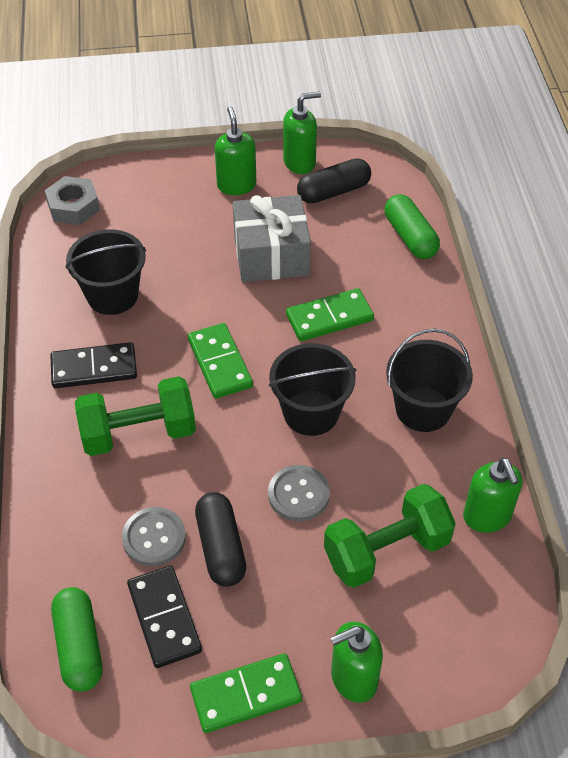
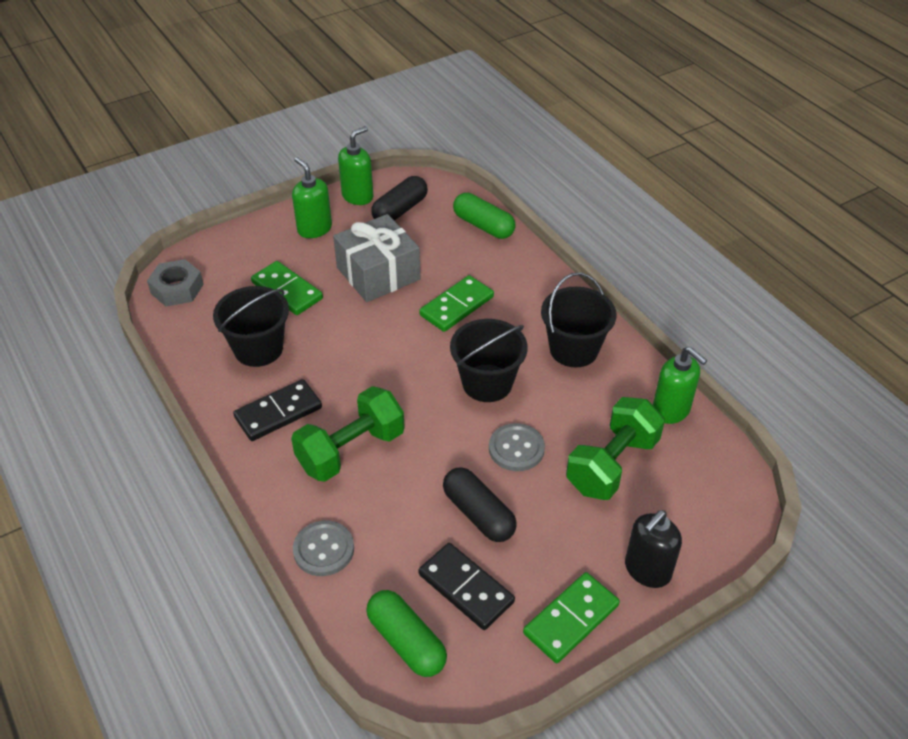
camera: 25 degrees left, 5 degrees down
grey button [122,507,186,566] -> grey button moved to [293,521,354,576]
green domino [188,323,253,399] -> green domino moved to [251,261,323,315]
green soap dispenser [331,622,383,703] -> black soap dispenser [625,510,682,588]

